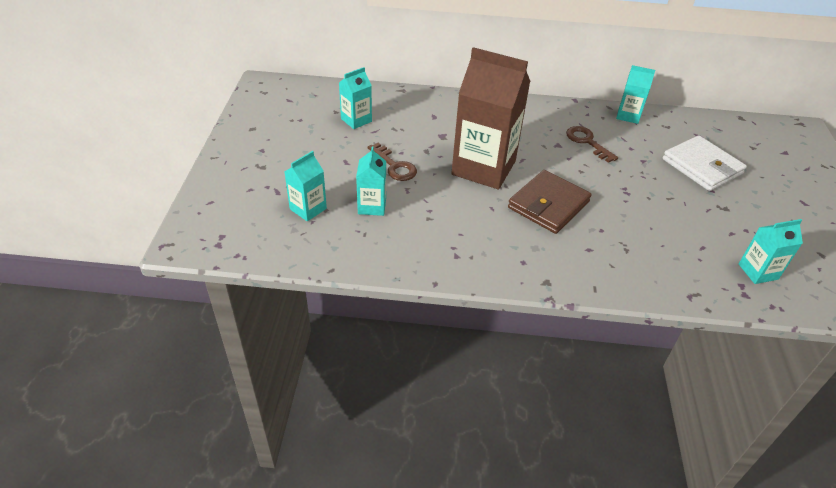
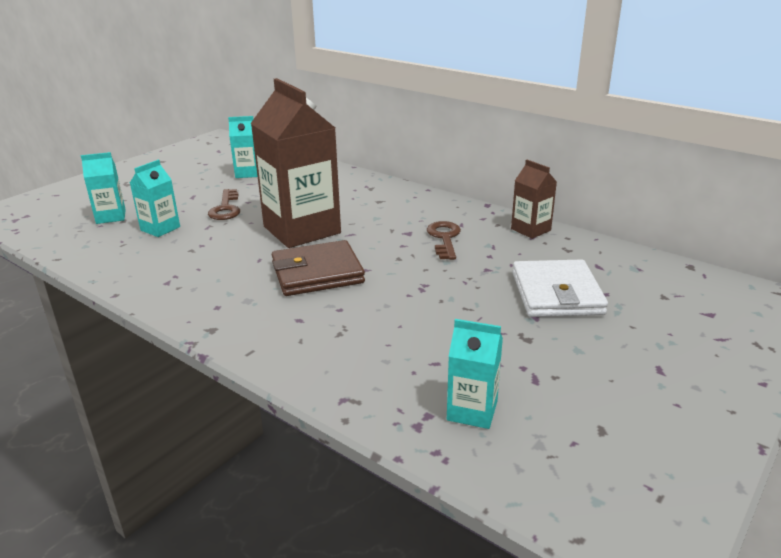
camera: 35 degrees right, 15 degrees down
turquoise carton [616,65,655,124] -> brown carton [511,160,557,239]

